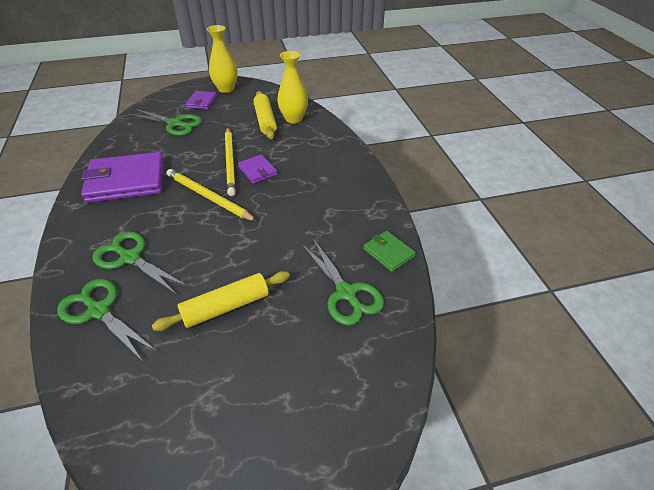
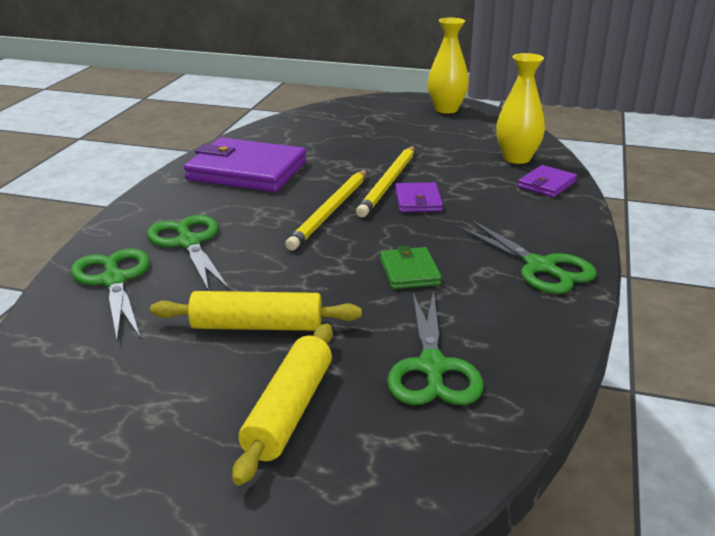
camera: 30 degrees right, 15 degrees down
green scissors [128,109,202,136] -> green scissors moved to [457,219,597,294]
yellow pencil [166,169,257,221] -> yellow pencil turned 135 degrees counterclockwise [285,170,367,251]
purple wallet [186,91,217,109] -> purple wallet moved to [518,165,577,197]
yellow rolling pin [253,91,277,139] -> yellow rolling pin moved to [232,324,333,486]
green wallet [363,231,416,272] -> green wallet moved to [380,246,442,289]

